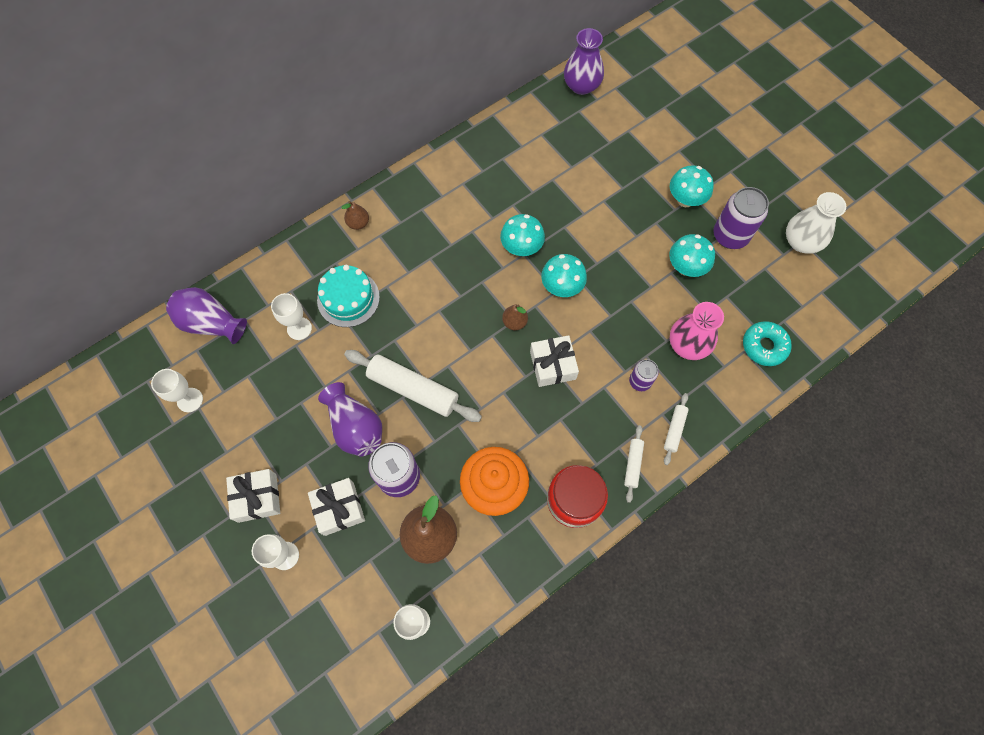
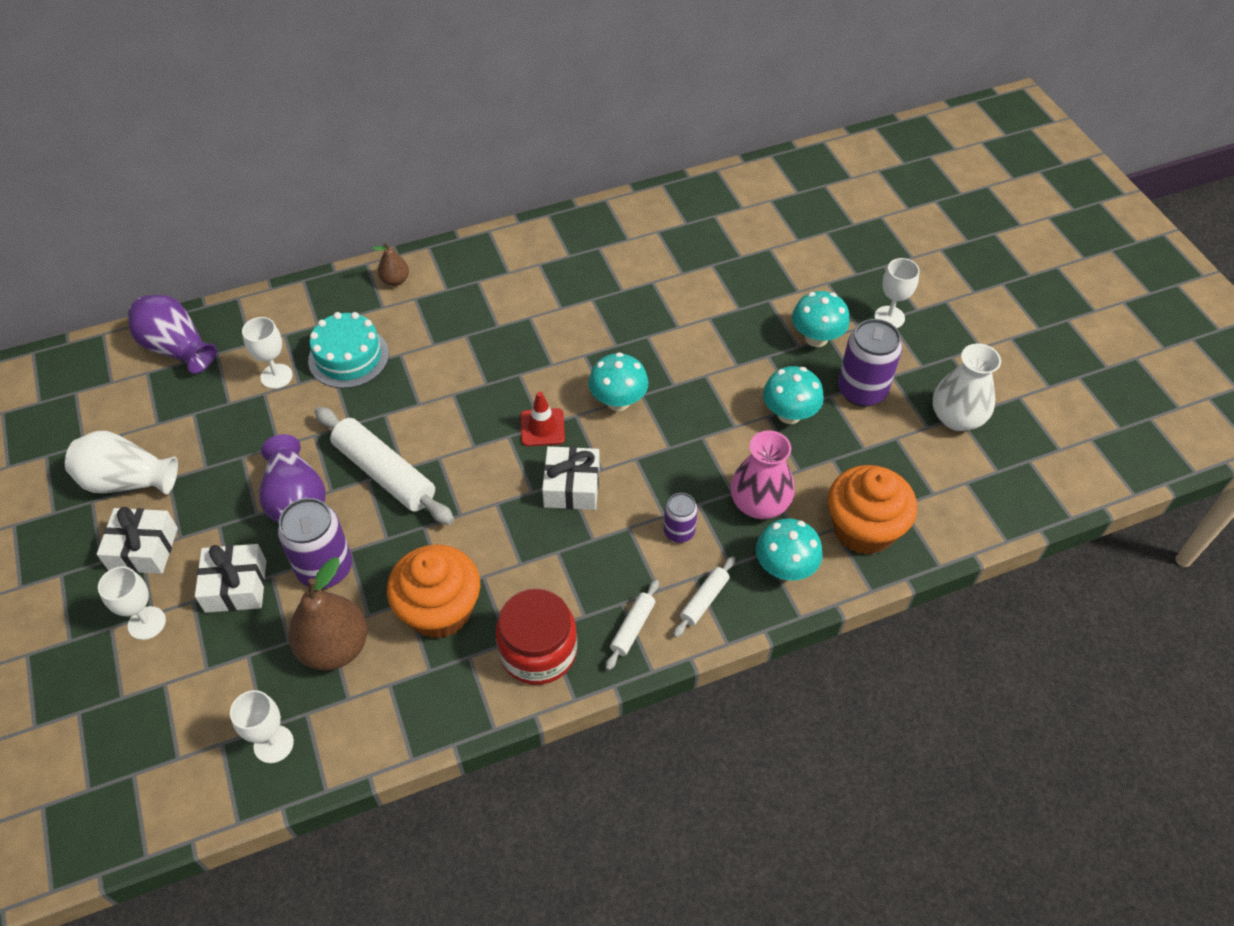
camera: 15 degrees right, 15 degrees down
white goblet [151,369,203,412] -> white goblet moved to [874,258,920,328]
turquoise mushroom [500,214,545,256] -> turquoise mushroom moved to [756,518,823,581]
brown pear [502,305,528,330] -> red traffic cone [520,391,565,446]
purple vase [564,28,604,95] -> none
turquoise donut [743,321,792,366] -> orange cupcake [828,465,917,555]
none -> white vase [65,431,178,495]

